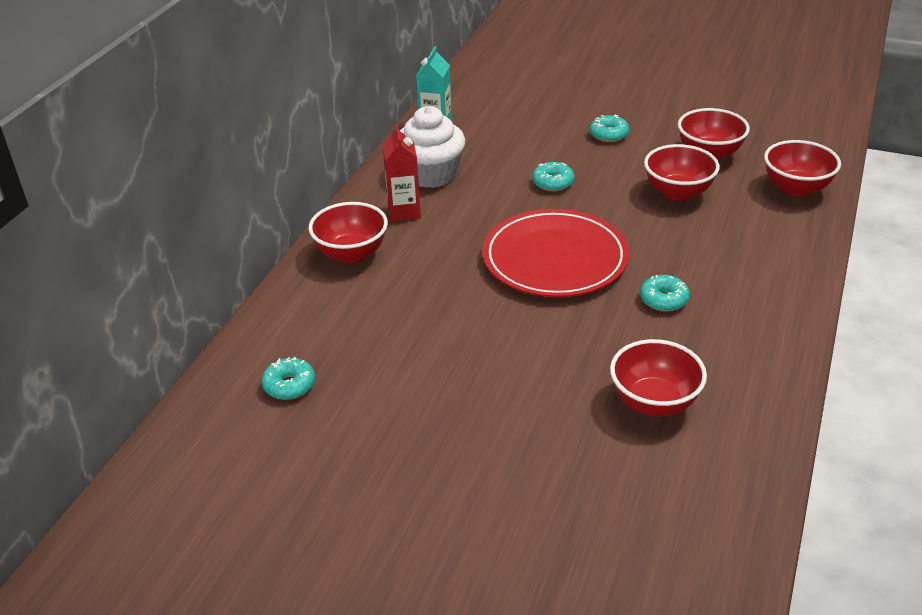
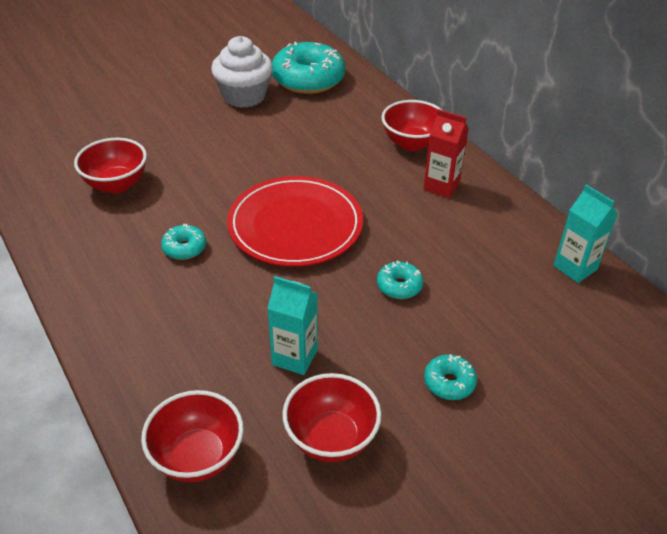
camera: 125 degrees right, 5 degrees up
turquoise donut [262,357,315,400] -> turquoise donut [272,42,345,94], size x2.16
white cupcake [400,106,465,188] -> white cupcake moved to [211,36,273,108]
red bowl [644,144,720,201] -> turquoise carton [267,276,318,375]

